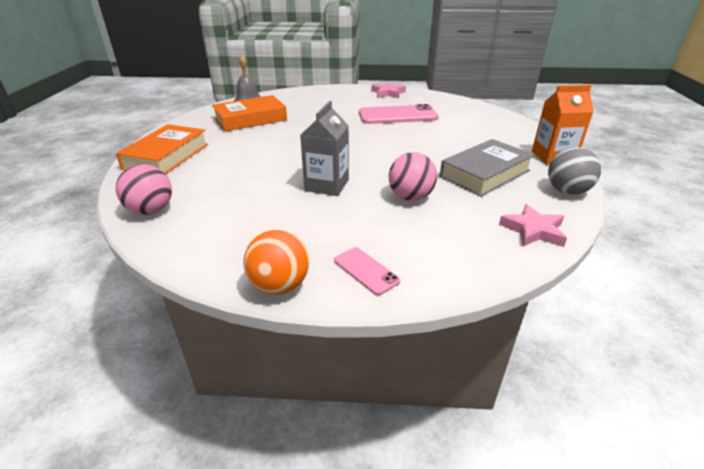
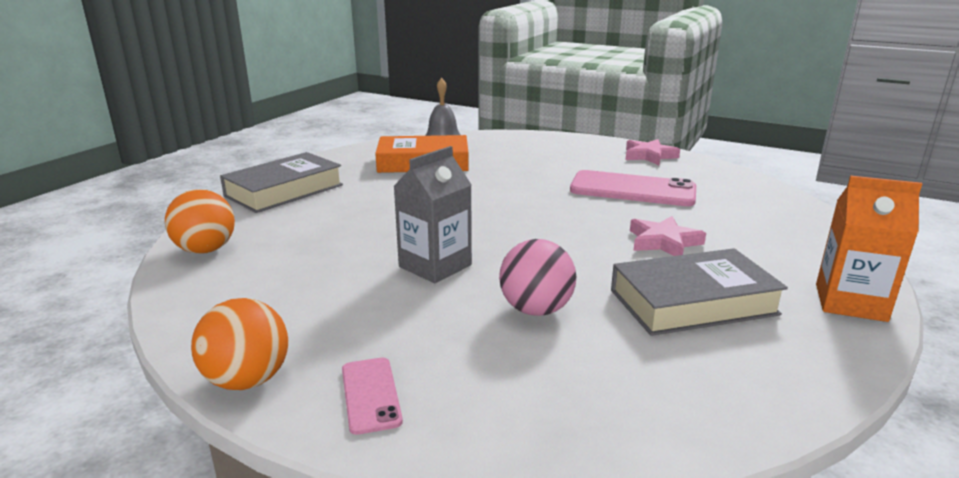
camera: 25 degrees right, 10 degrees down
orange book [116,124,208,174] -> grey book [220,152,343,213]
pink ball [116,164,172,215] -> orange ball [165,189,235,254]
pink star [499,204,567,247] -> pink star moved to [630,216,706,256]
grey ball [548,147,601,195] -> none

